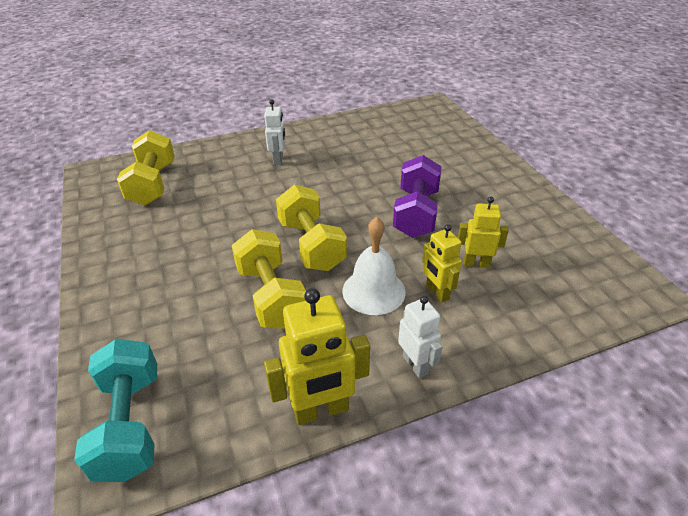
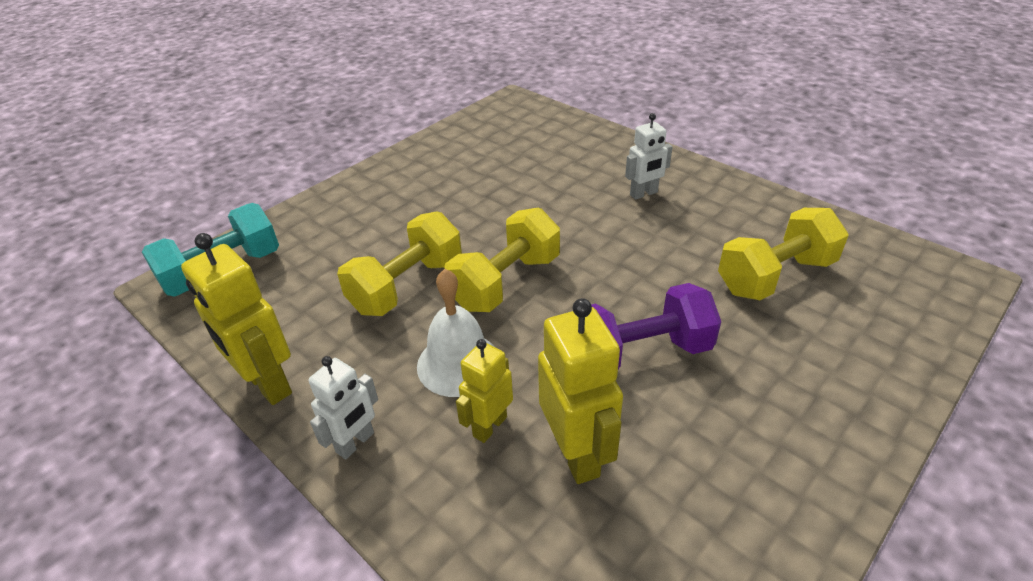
camera: 65 degrees right, 0 degrees up
yellow dumbbell [117,130,175,206] -> yellow dumbbell moved to [718,208,849,300]
yellow robot [458,196,509,268] -> yellow robot [538,298,623,484], size x1.61

